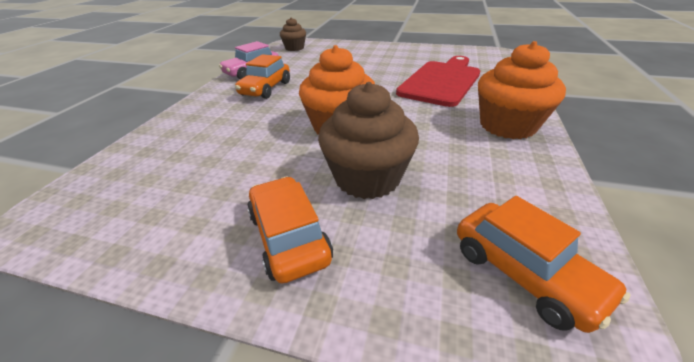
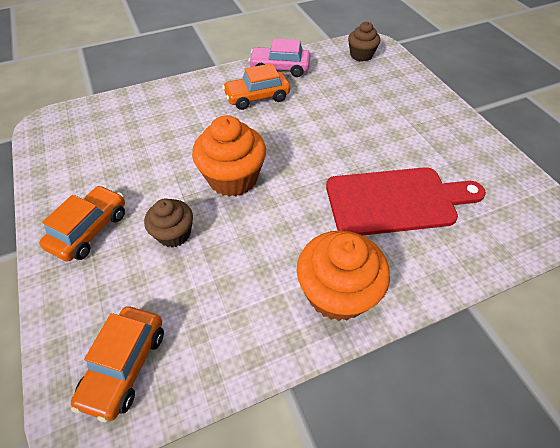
camera: 50 degrees right, 15 degrees up
brown cupcake [318,82,419,199] -> brown cupcake [144,199,193,247], size x0.60

